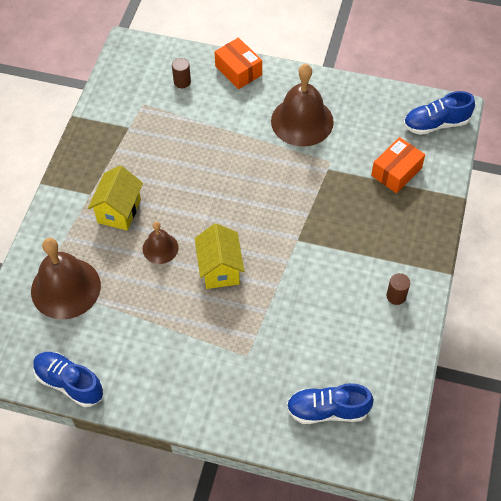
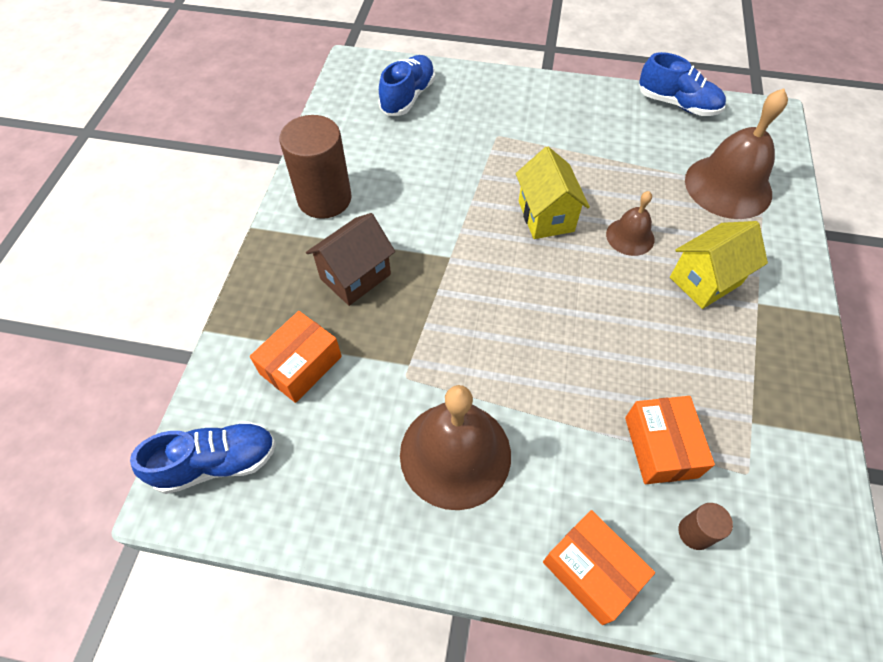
camera: 175 degrees right, 0 degrees up
yellow house [88,165,143,230] -> yellow house turned 45 degrees clockwise [670,221,768,309]
blue shoe [286,383,374,424] -> blue shoe turned 60 degrees counterclockwise [378,55,435,116]
brown cylinder [386,273,410,305] -> brown cylinder [279,115,352,219], size x2.21
none -> brown house [306,213,395,306]
none -> orange box [625,396,715,484]

